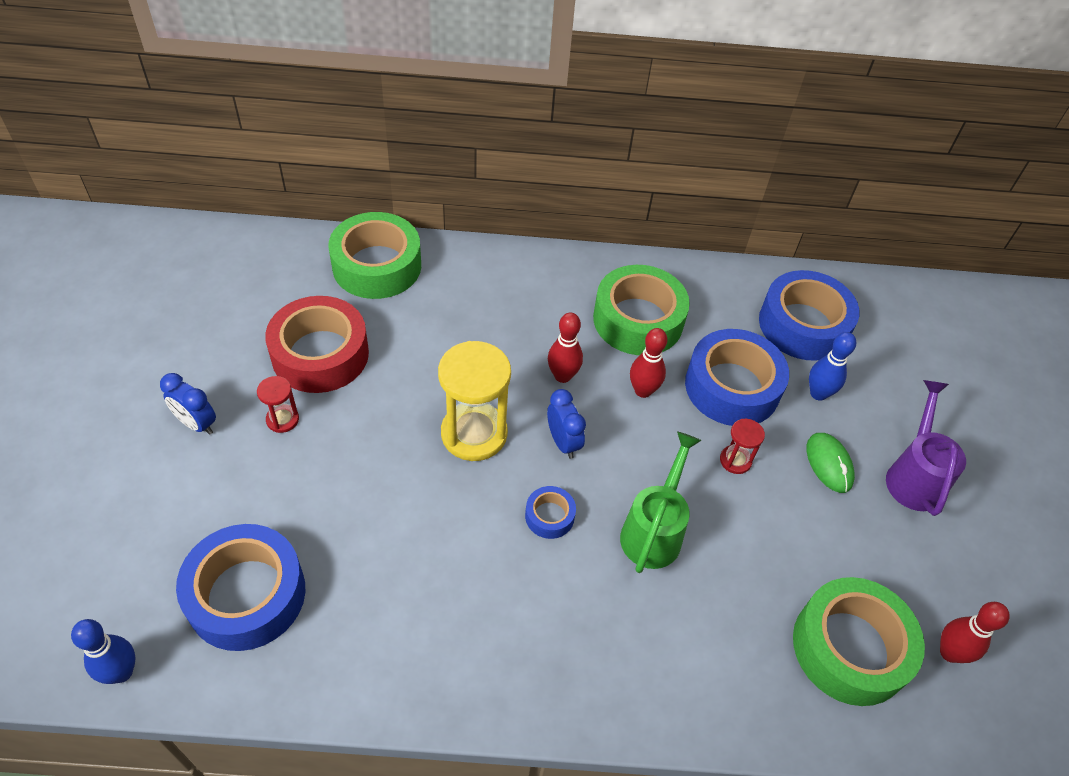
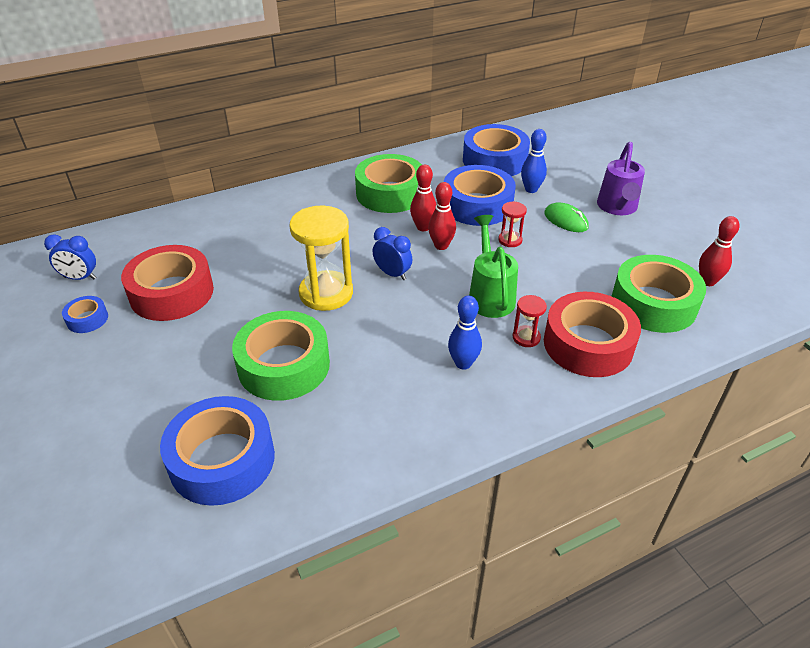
camera: 25 degrees left, 10 degrees down
blue bowling pin [71,619,135,684] -> blue bowling pin moved to [448,296,482,370]
blue clock [160,373,216,435] -> blue clock moved to [44,234,96,280]
red hourglass [257,376,299,433] -> red hourglass moved to [513,295,547,347]
green tape [328,212,421,299] -> green tape moved to [232,311,330,401]
blue tape [525,486,576,539] -> blue tape moved to [62,296,108,333]
red bowling pin [548,312,583,383] -> red bowling pin moved to [428,182,456,250]
purple watering can [886,380,966,516] -> purple watering can turned 150 degrees counterclockwise [597,142,645,215]
none -> red tape [544,292,641,377]

